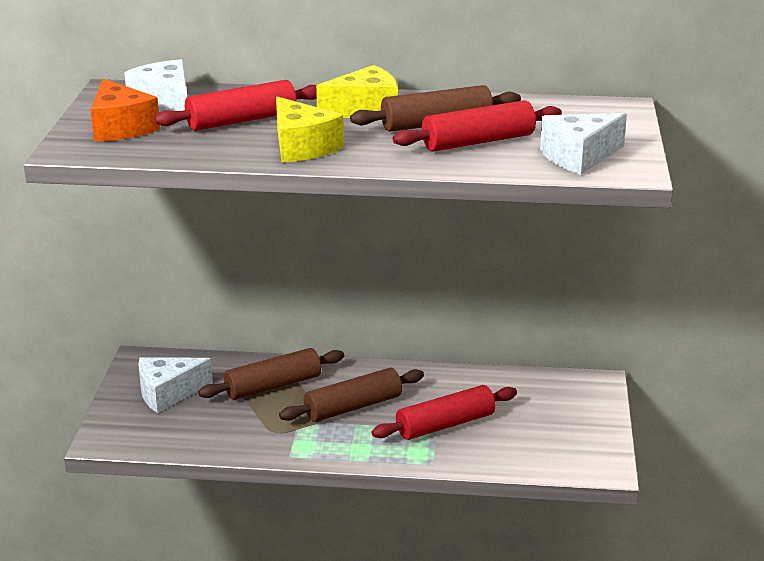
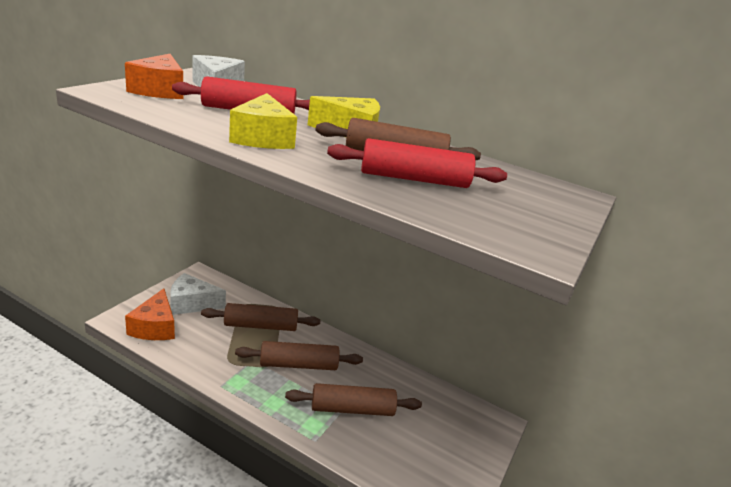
camera: 20 degrees right, 0 degrees up
red rolling pin [372,385,517,440] -> brown rolling pin [285,383,422,416]
white cheese [540,113,627,175] -> none
none -> orange cheese [125,288,175,340]

